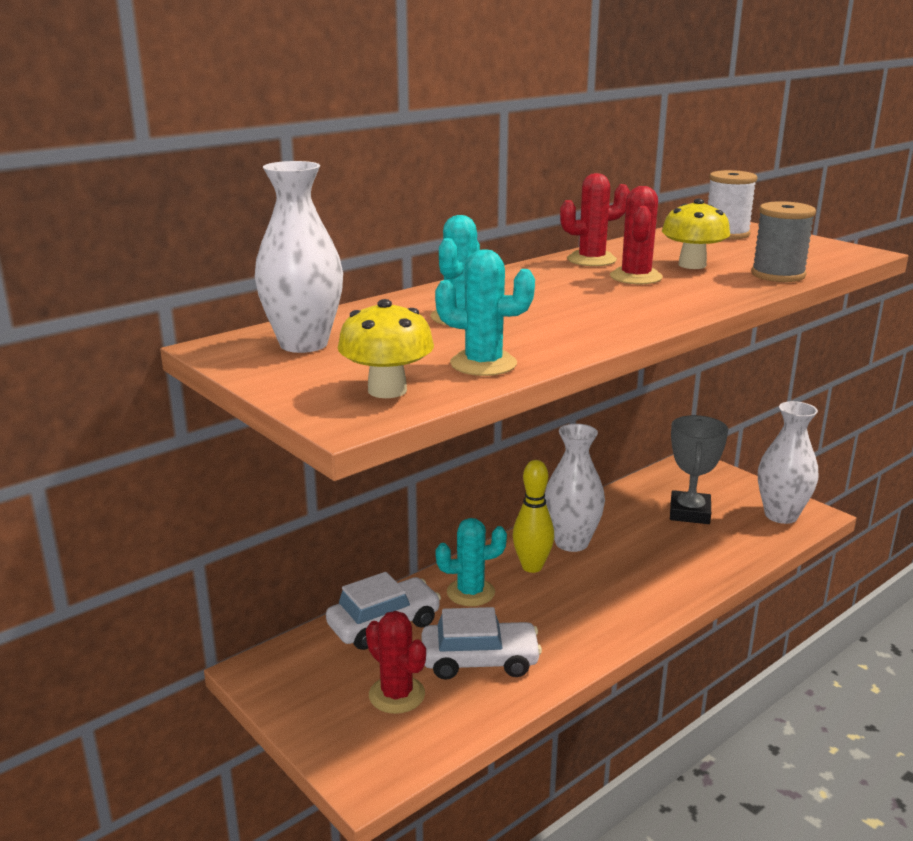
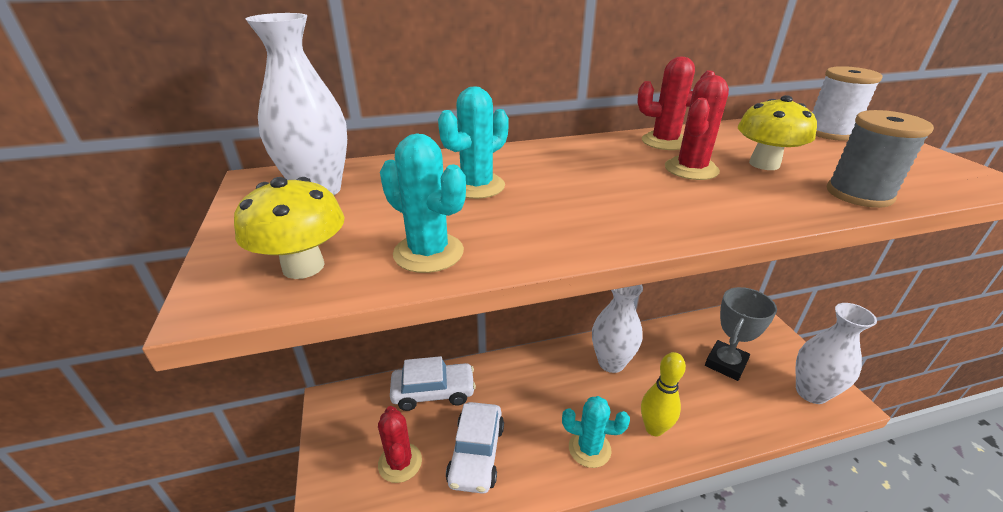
camera: 25 degrees right, 10 degrees up
white car [421,607,542,680] -> white car turned 75 degrees clockwise [446,402,504,494]
turquoise cactus [435,518,507,606] -> turquoise cactus moved to [562,396,630,468]
yellow bowling pin [513,460,554,573] -> yellow bowling pin moved to [641,352,686,437]

